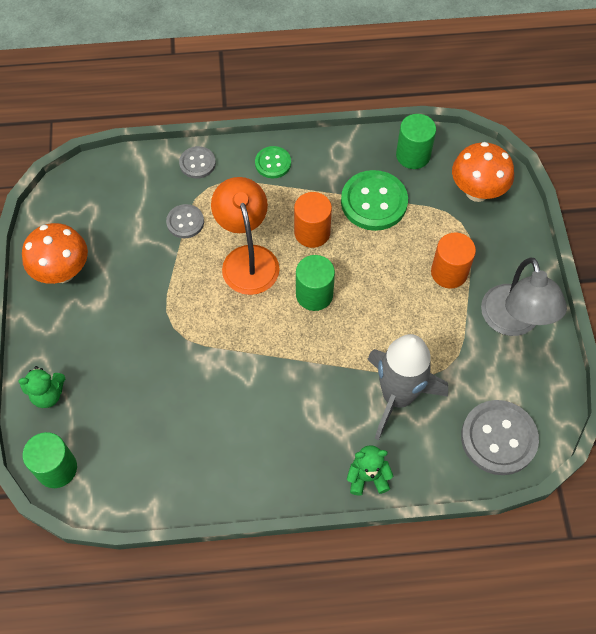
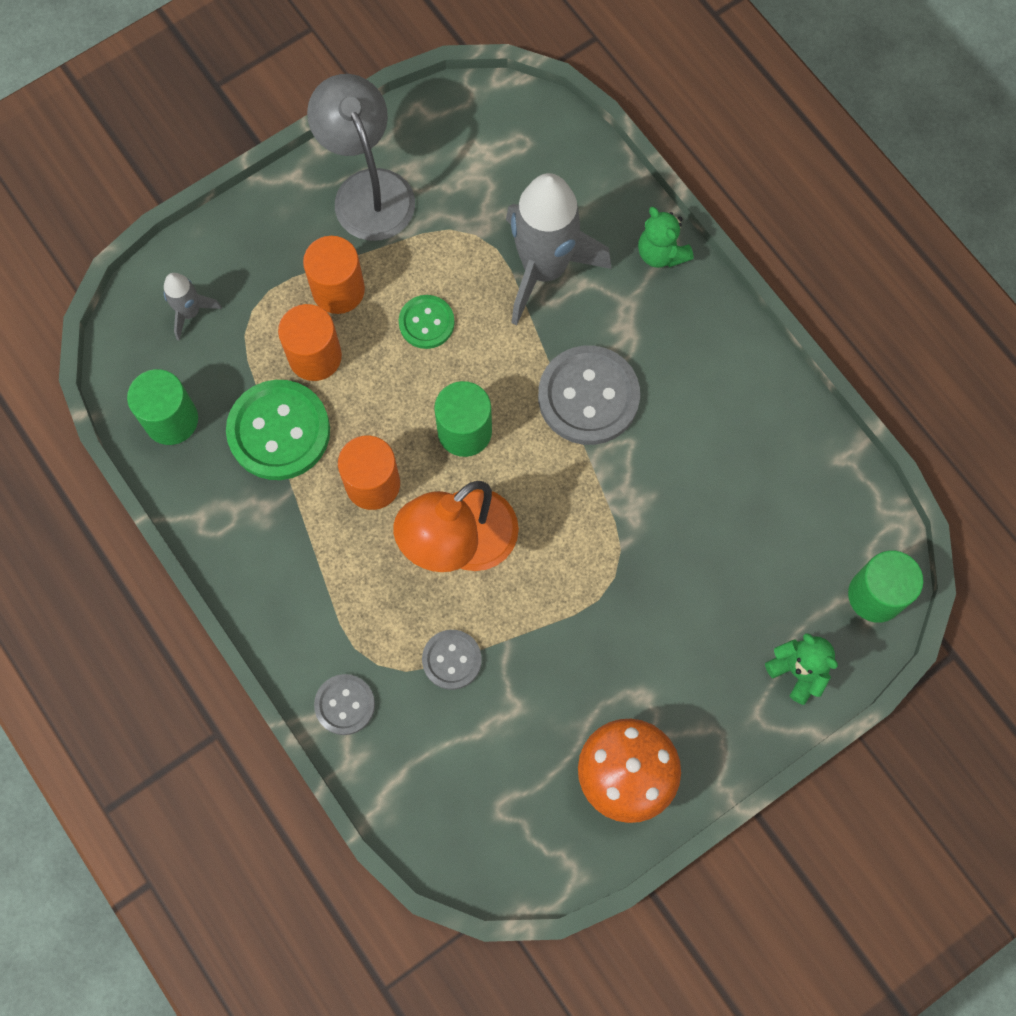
camera: 120 degrees left, 10 degrees up
green button [255,146,291,178] -> green button moved to [399,295,455,349]
orange mushroom [452,142,514,202] -> grey rocket [164,273,222,341]
grey button [461,400,539,475] -> grey button moved to [538,346,640,445]
grey lamp [481,258,567,336] -> grey lamp turned 75 degrees counterclockwise [307,74,415,241]
none -> orange cylinder [278,304,342,381]

